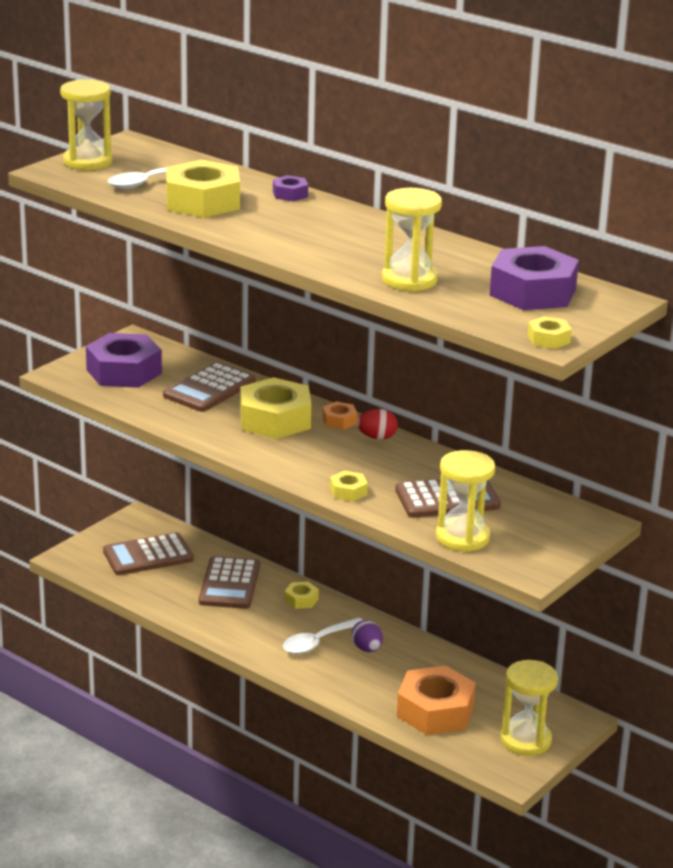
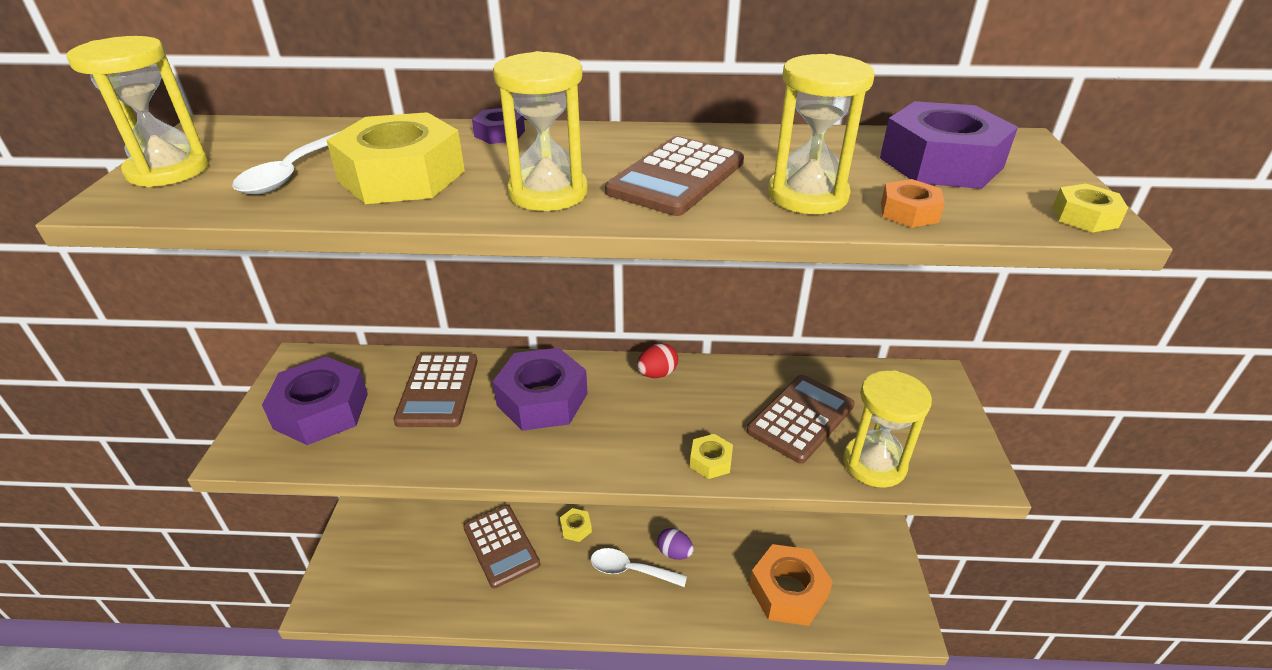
camera: 35 degrees left, 10 degrees up
brown calculator [103,532,194,575] -> brown calculator moved to [605,136,744,216]
yellow nut [240,377,311,439] -> purple nut [493,348,588,431]
white spoon [283,617,363,654] -> white spoon turned 90 degrees clockwise [591,548,687,587]
orange nut [322,401,357,430] -> orange nut moved to [881,179,945,228]
yellow hourglass [501,660,558,756] -> yellow hourglass moved to [493,51,588,211]

